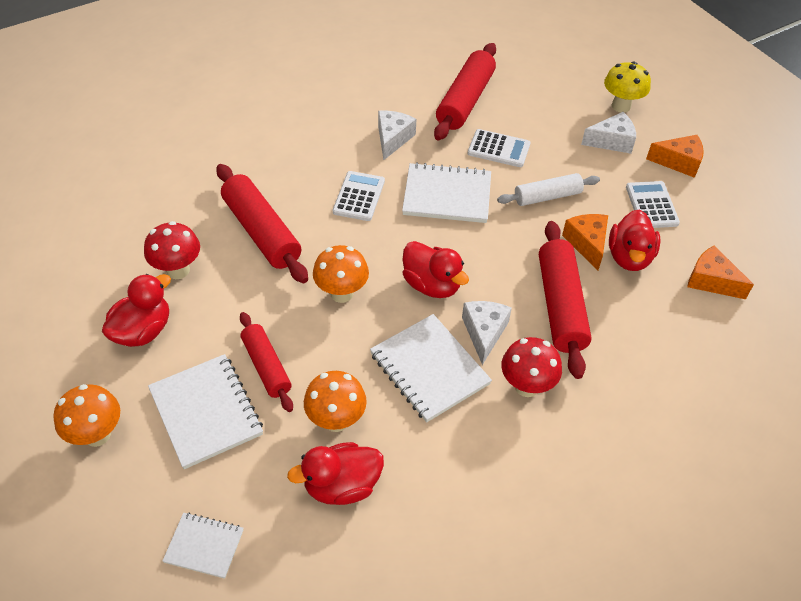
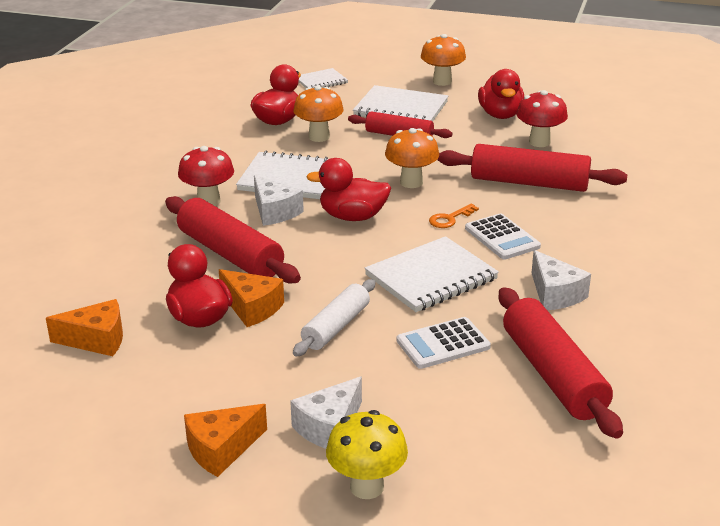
camera: 140 degrees right, 20 degrees down
white calculator [626,181,680,228] -> none
none -> orange key [429,204,479,228]

